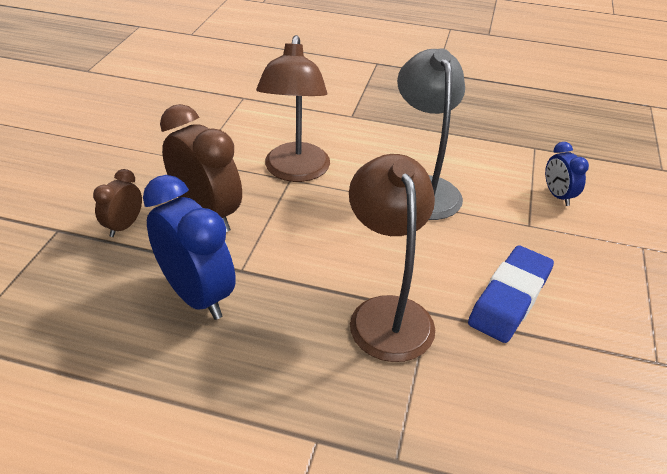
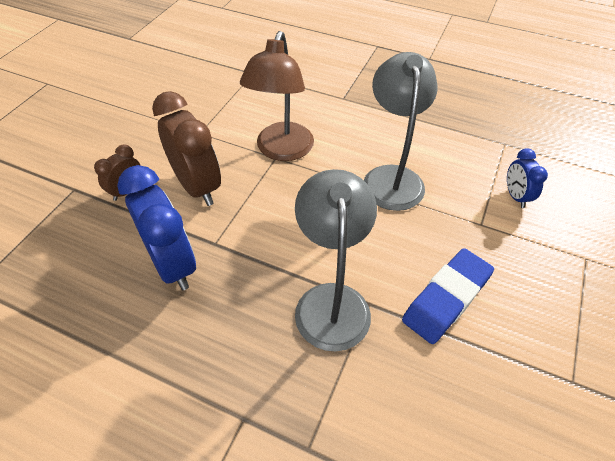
camera: 10 degrees right, 10 degrees up
brown lamp [349,154,435,362] -> grey lamp [295,169,377,352]

